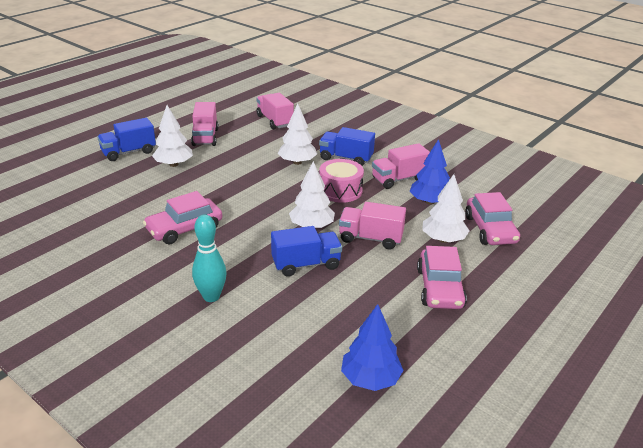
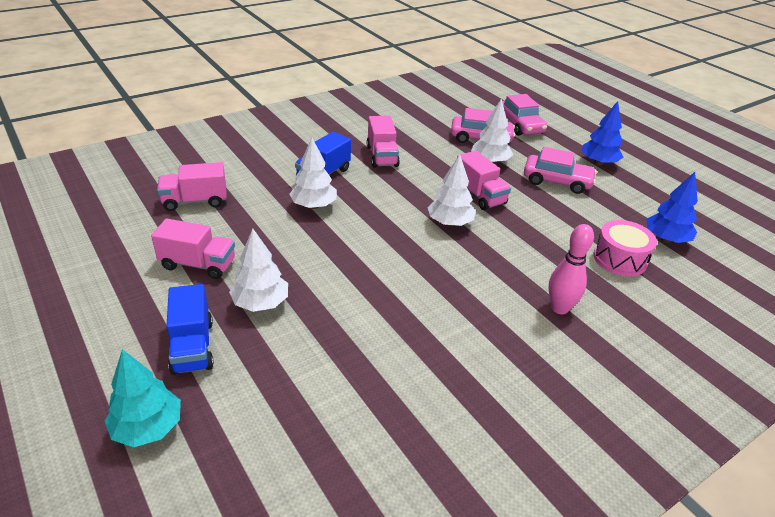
camera: 75 degrees left, 5 degrees up
pink car [143,191,222,244] -> pink car moved to [502,94,547,136]
turquoise bowling pin [192,214,226,302] -> pink bowling pin [549,224,594,314]
blue truck [271,226,342,277] -> none
pink drum [320,159,364,203] -> pink drum moved to [593,220,657,277]
pink truck [339,202,406,249] -> pink truck turned 60 degrees counterclockwise [457,151,511,210]
blue tree [410,139,450,205] -> blue tree moved to [581,101,623,165]
none -> turquoise tree [105,349,181,447]

